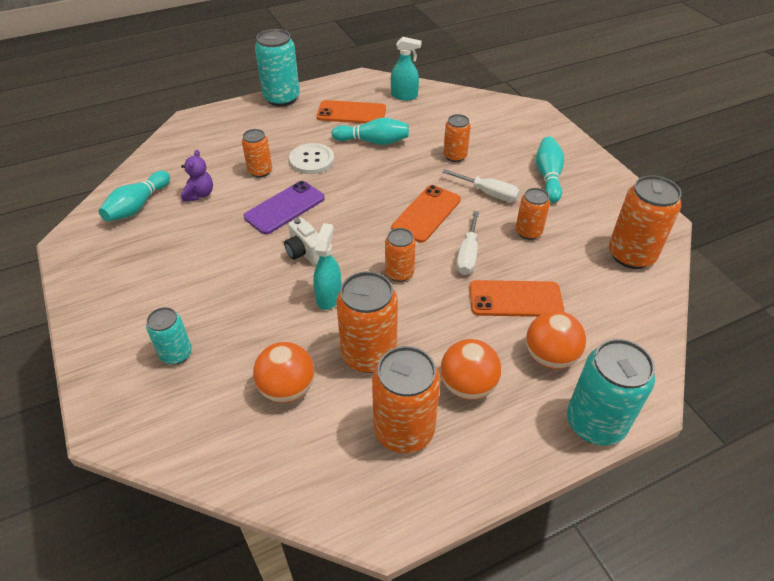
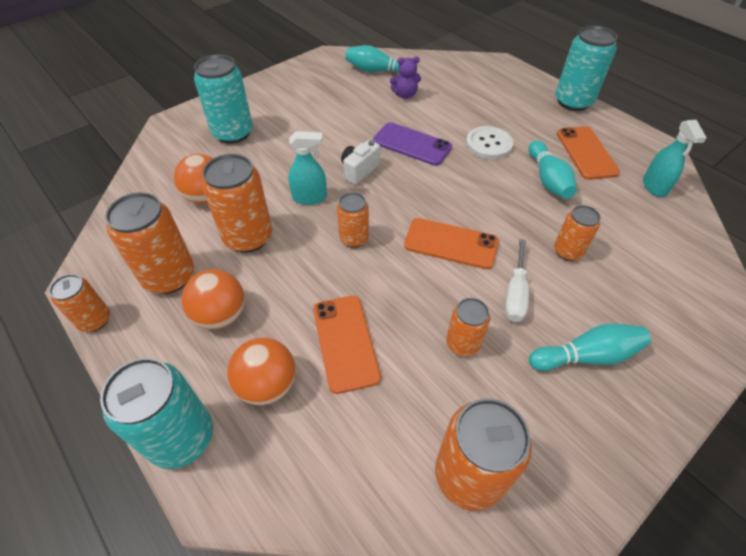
camera: 75 degrees right, 5 degrees up
turquoise can [146,307,192,365] -> turquoise can [194,55,253,144], size x1.71
orange can [242,129,272,178] -> orange can moved to [49,274,110,332]
white screwdriver [456,211,479,275] -> none

